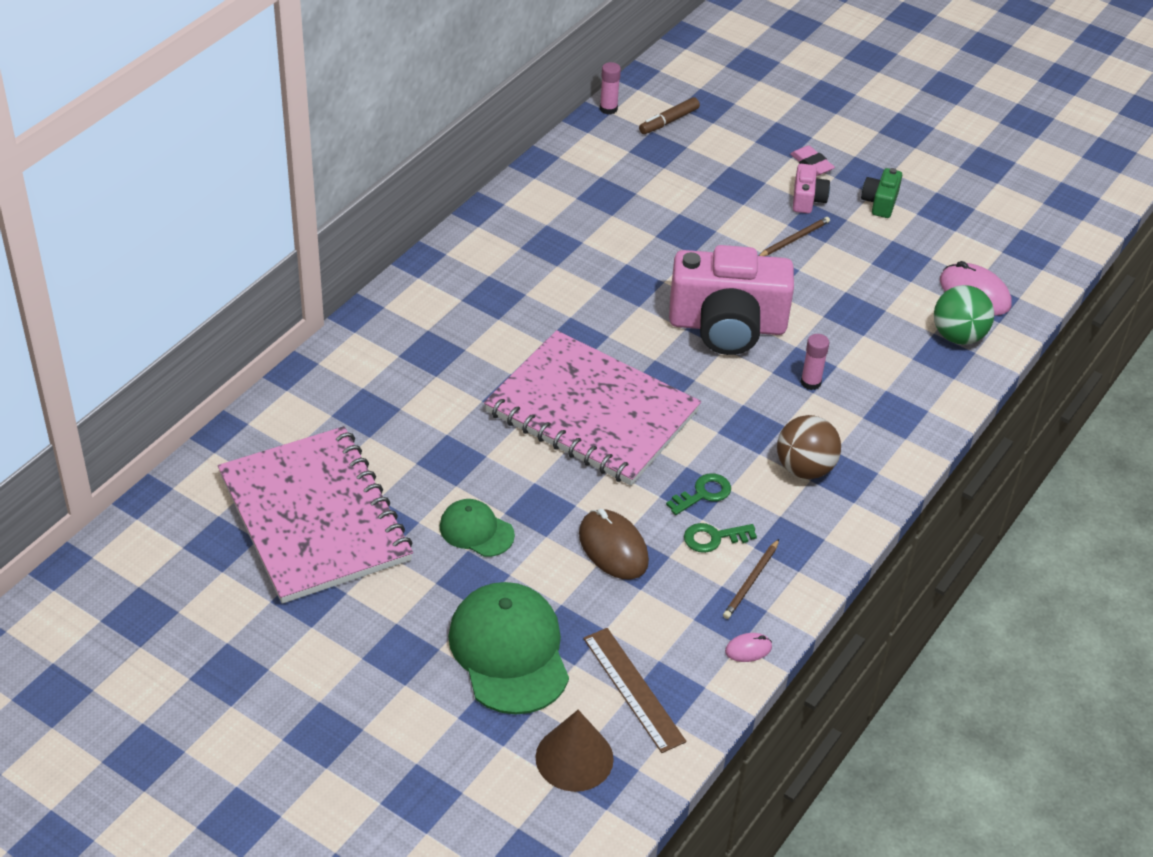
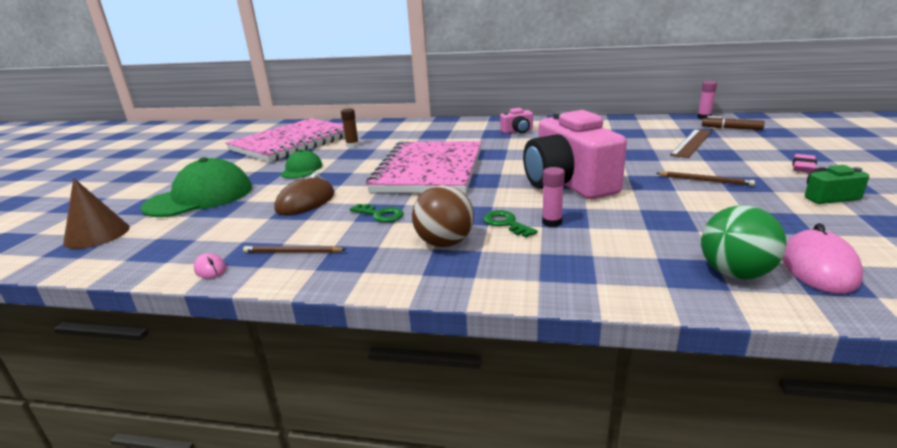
camera: 70 degrees right, 20 degrees down
brown ruler [583,628,686,753] -> brown ruler moved to [670,129,712,158]
green key [684,523,757,553] -> green key moved to [483,210,538,237]
pink camera [793,164,830,214] -> pink camera moved to [500,108,533,134]
none -> brown glue stick [341,108,359,148]

